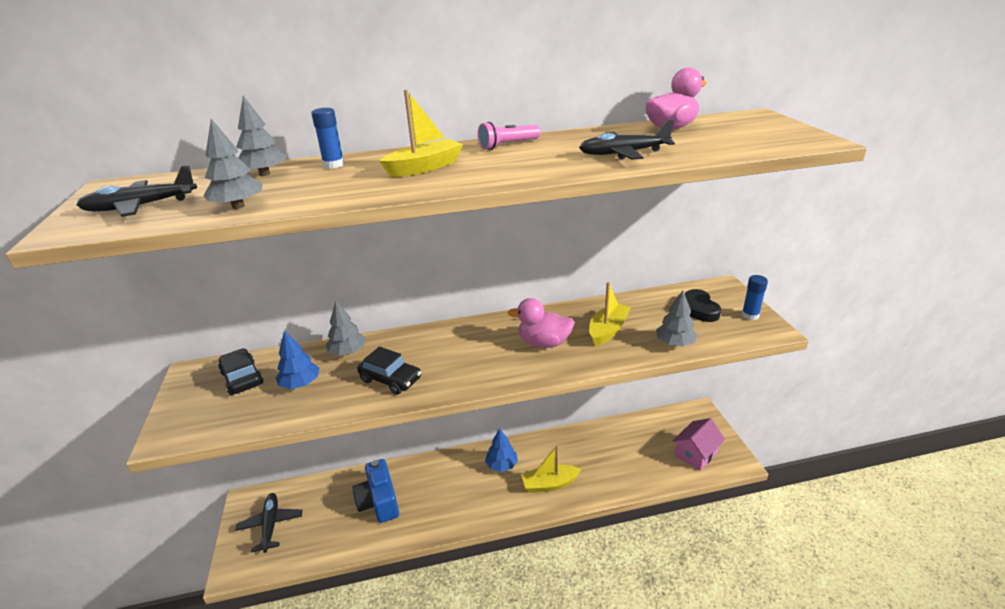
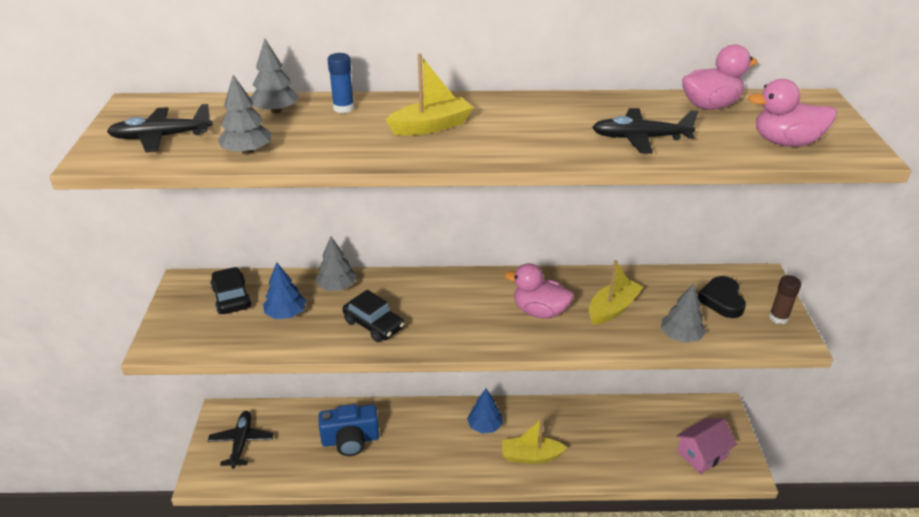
camera: 10 degrees right, 5 degrees up
blue camera [352,459,399,523] -> blue camera turned 90 degrees counterclockwise [318,404,379,456]
pink flashlight [478,122,540,150] -> none
blue glue stick [742,275,768,320] -> brown glue stick [769,275,801,324]
none -> pink duck [748,79,837,147]

